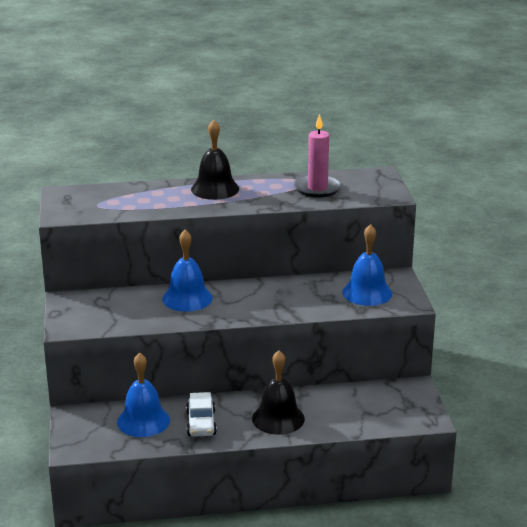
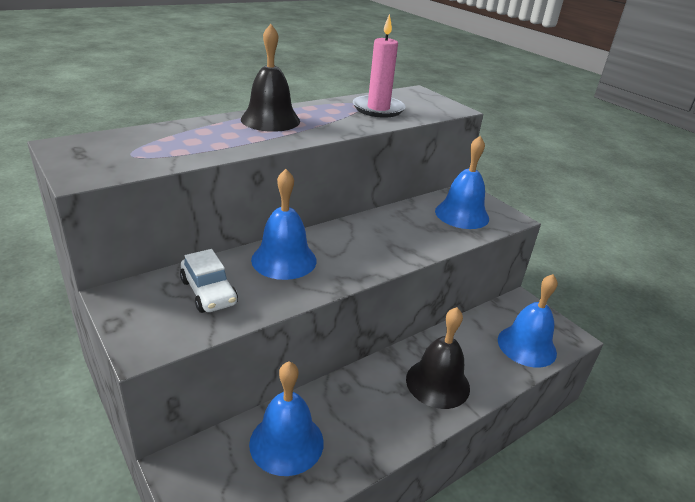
camera: 30 degrees left, 5 degrees up
white car [186,392,217,437] -> white car moved to [180,249,238,313]
none -> blue bell [498,274,558,368]

